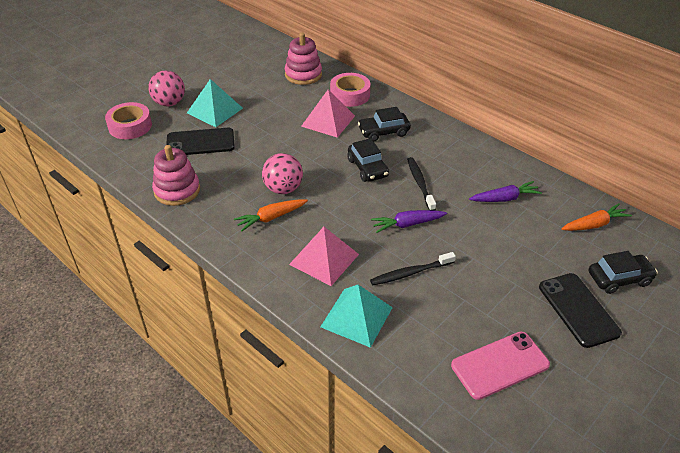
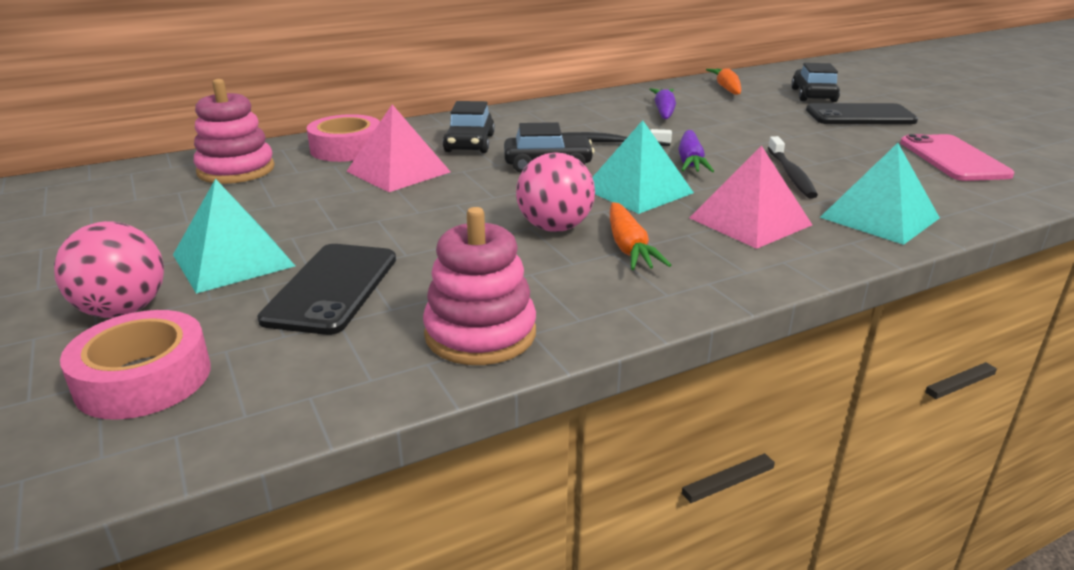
camera: 70 degrees left, 15 degrees down
none -> turquoise pyramid [592,120,694,214]

